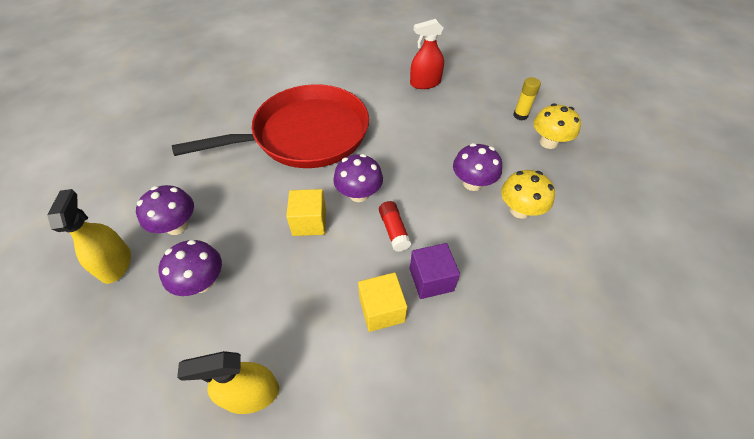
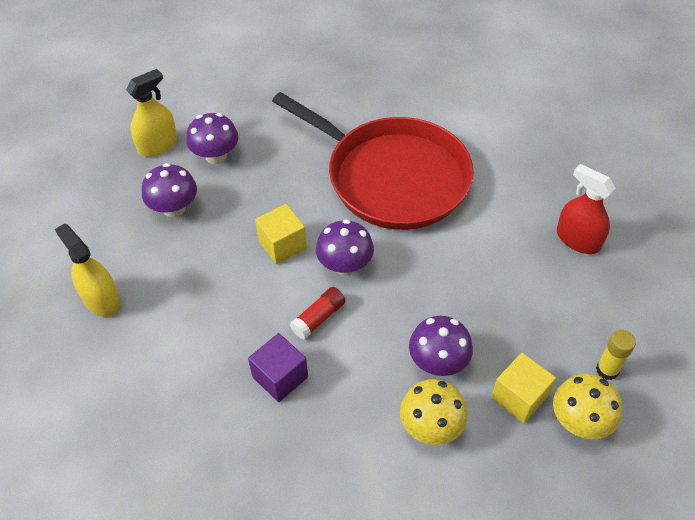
camera: 60 degrees right, 0 degrees up
yellow cube [358,272,407,332] -> yellow cube moved to [491,353,556,423]

